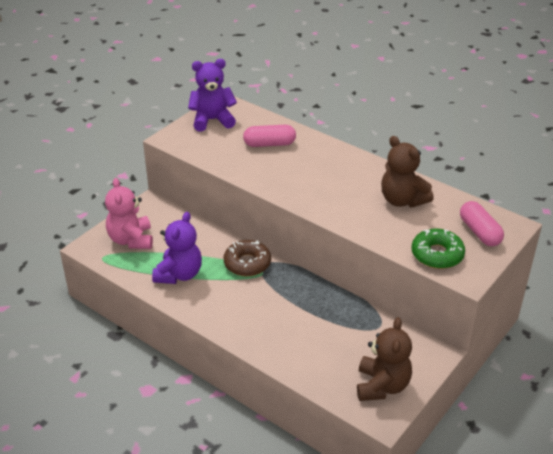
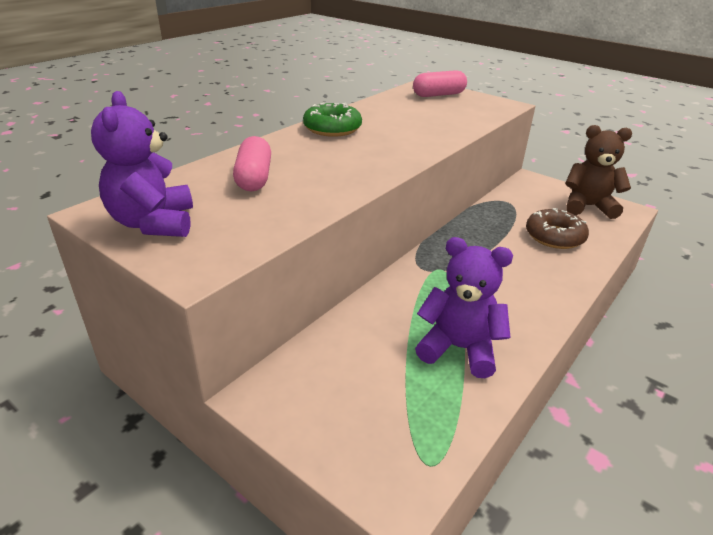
camera: 90 degrees left, 5 degrees down
pink teddy bear [105,178,153,249] -> none
brown donut [223,240,271,276] -> brown donut moved to [526,208,589,249]
brown teddy bear [381,136,434,207] -> none
green donut [412,228,465,269] -> green donut moved to [303,103,362,137]

